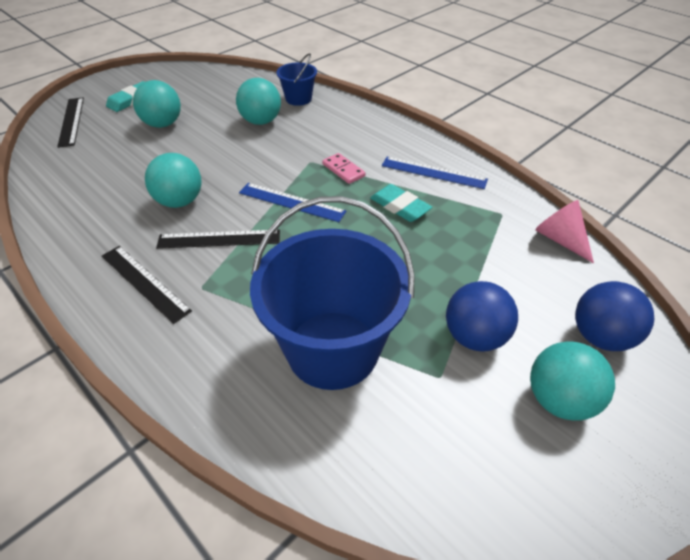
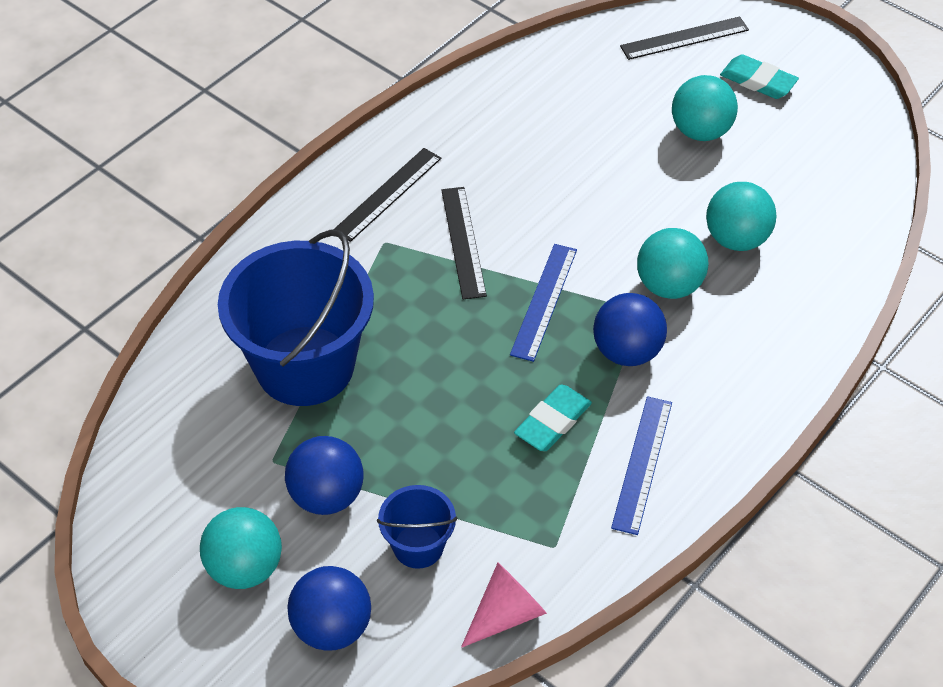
camera: 85 degrees right, 5 degrees up
turquoise ball [145,153,202,208] -> turquoise ball moved to [637,228,708,299]
blue bucket [276,53,317,106] -> blue bucket moved to [377,485,457,569]
pink domino [322,153,366,184] -> blue ball [593,293,667,366]

